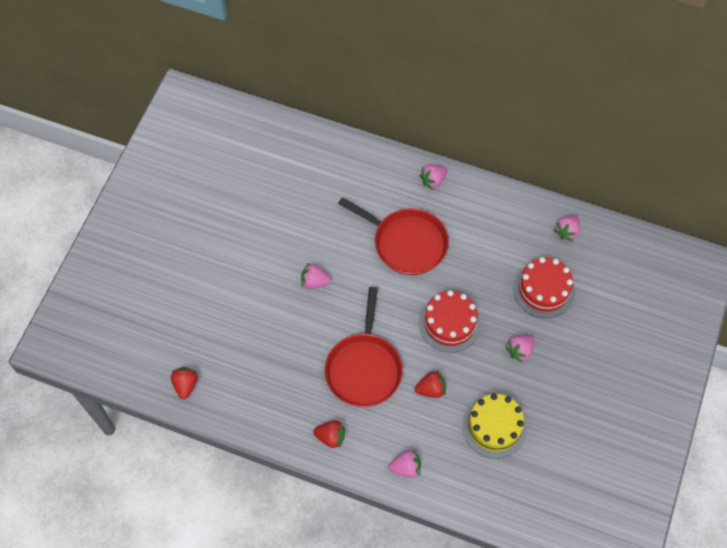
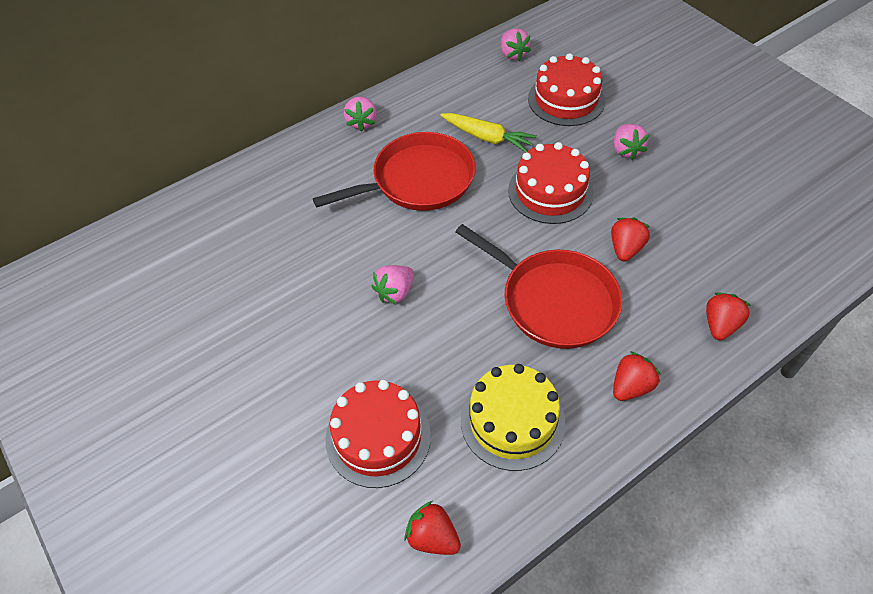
camera: 55 degrees left, 10 degrees down
pink strawberry [389,450,421,478] -> red strawberry [706,292,751,340]
yellow cake [462,393,527,458] -> yellow cake moved to [461,364,566,471]
none -> red cake [325,380,431,488]
none -> yellow carrot [440,113,537,152]

